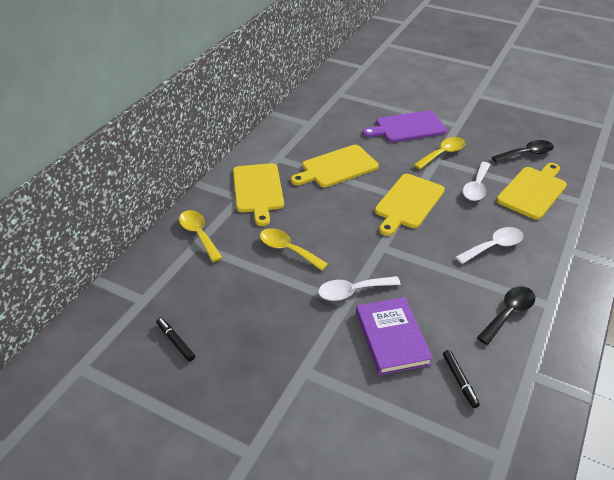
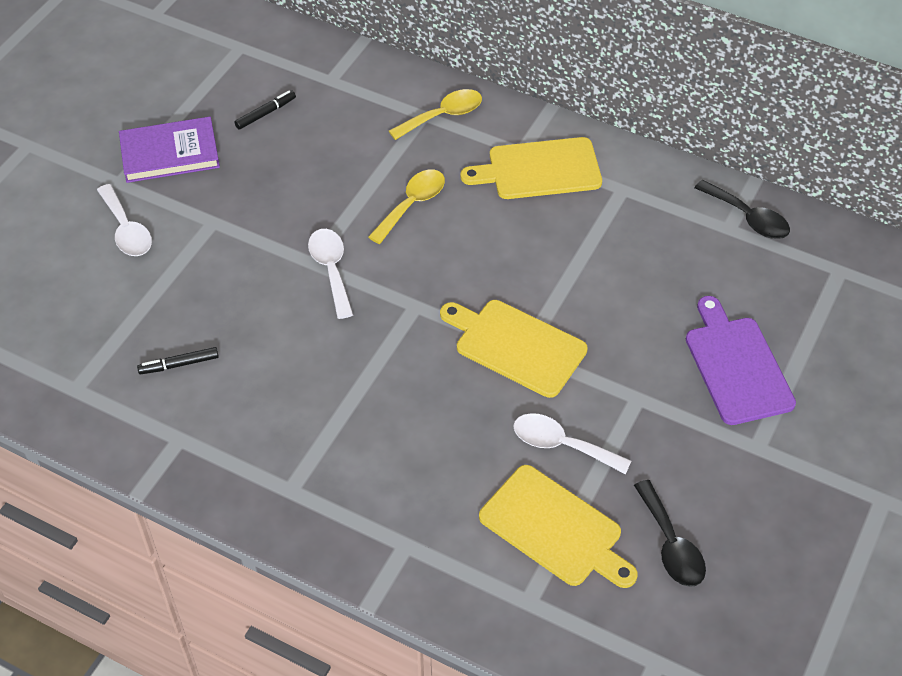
camera: 90 degrees right, 10 degrees up
yellow cutting board [291,145,379,187] -> none
purple book [356,297,433,375] -> purple book moved to [119,117,220,183]
yellow spoon [414,137,465,169] -> none
white spoon [456,227,523,264] -> white spoon moved to [97,184,152,256]
black spoon [477,286,535,345] -> black spoon moved to [695,180,790,239]

